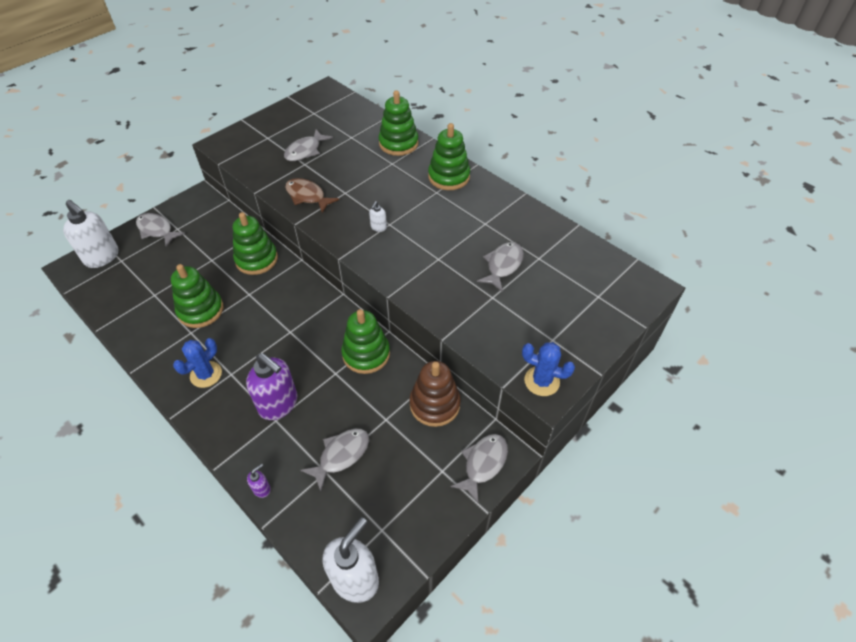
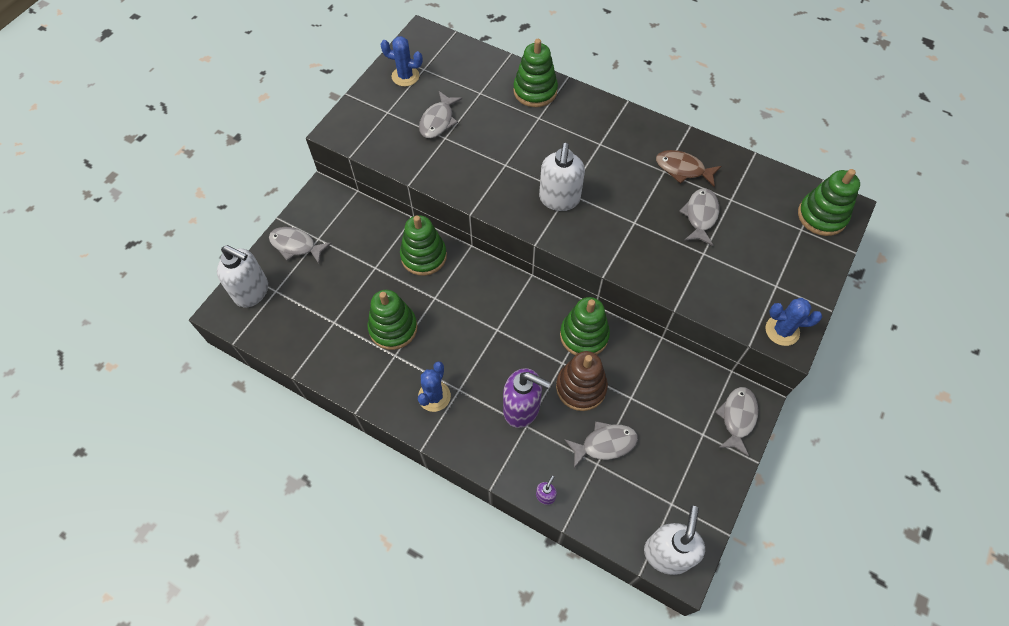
camera: 15 degrees left, 10 degrees up
brown fish [285,178,339,213] -> brown fish moved to [656,150,721,187]
grey fish [301,429,369,491] -> grey fish turned 45 degrees clockwise [565,421,638,468]
white soap dispenser [369,201,387,232] -> white soap dispenser [539,143,585,211], size x2.30
brown stacking toy [410,361,461,427] -> brown stacking toy moved to [556,351,608,411]
green stacking toy [428,123,470,190] -> green stacking toy moved to [798,169,860,236]
none -> blue cactus [380,36,423,87]

